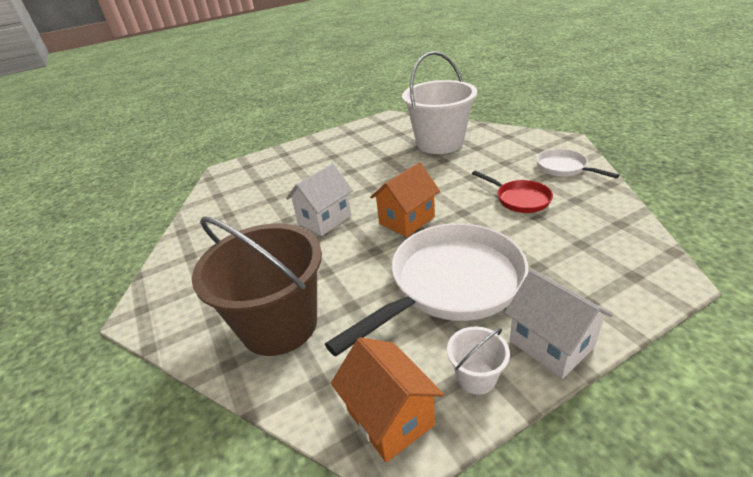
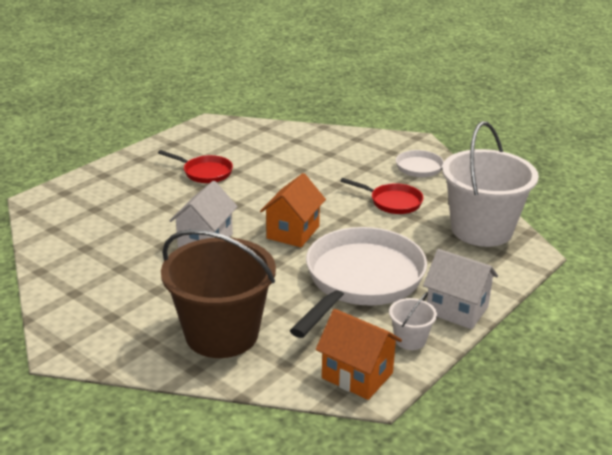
camera: 25 degrees left, 5 degrees down
white bucket [402,51,477,154] -> white bucket moved to [442,121,539,247]
none -> red pan [158,150,233,183]

